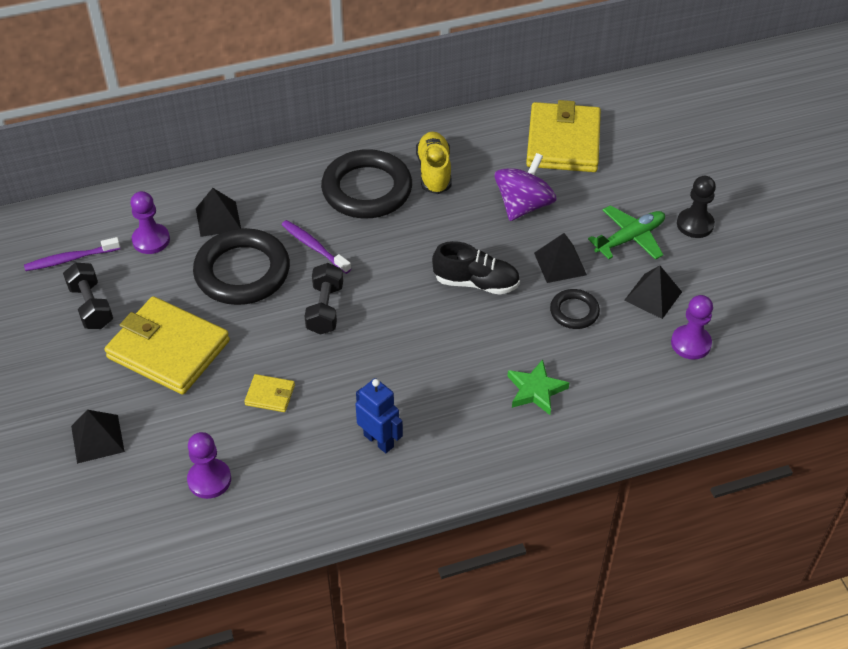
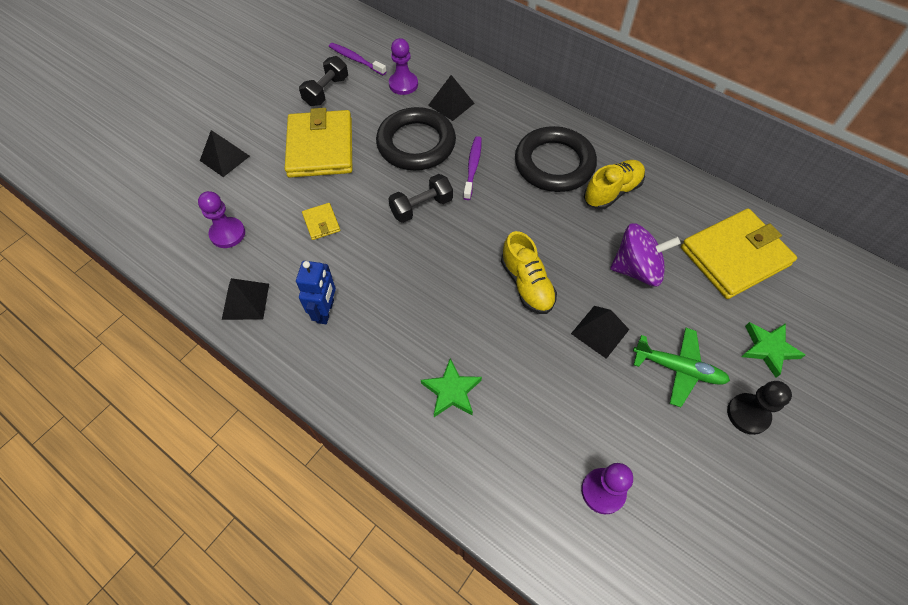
camera: 55 degrees right, 10 degrees up
black shoe [432,241,520,295] -> yellow shoe [501,231,557,314]
black ring [550,289,600,329] -> none
black pyramid [624,265,682,319] -> black pyramid moved to [222,278,269,320]
none -> green star [742,322,805,378]

